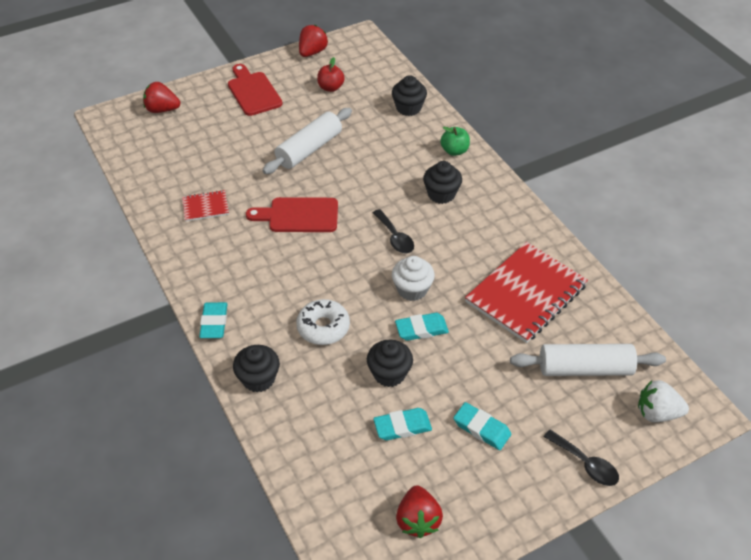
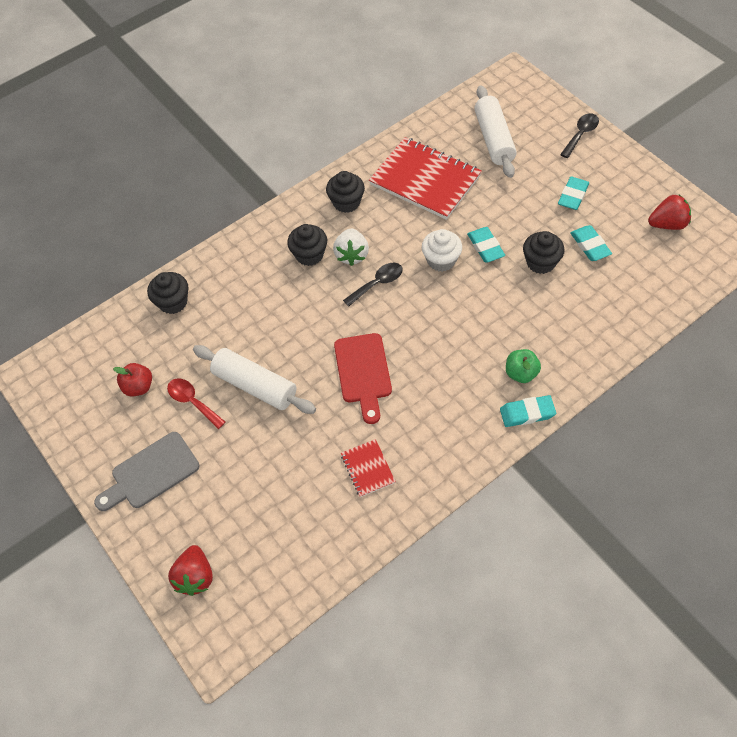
camera: 95 degrees left, 10 degrees up
red cutting board [228,64,283,116] -> grey cutting board [94,432,199,511]
black cupcake [233,345,280,392] -> black cupcake moved to [326,171,365,213]
white donut [296,299,350,345] -> none
red strawberry [299,25,328,57] -> none
green apple [440,127,470,156] -> green apple moved to [506,349,541,383]
white strawberry [638,380,689,422] -> white strawberry moved to [333,229,369,266]
none -> red spoon [167,378,225,429]

